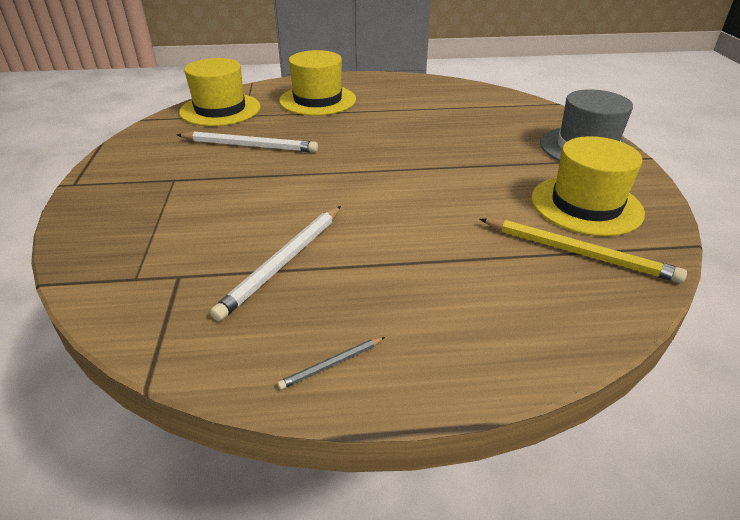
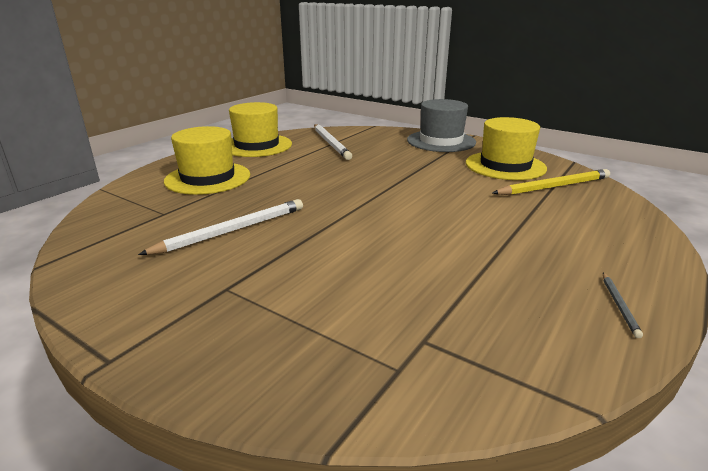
camera: 50 degrees left, 10 degrees down
yellow hat [179,58,261,126] -> yellow hat moved to [229,102,292,157]
white pencil [210,206,341,321] -> white pencil moved to [314,124,352,160]

